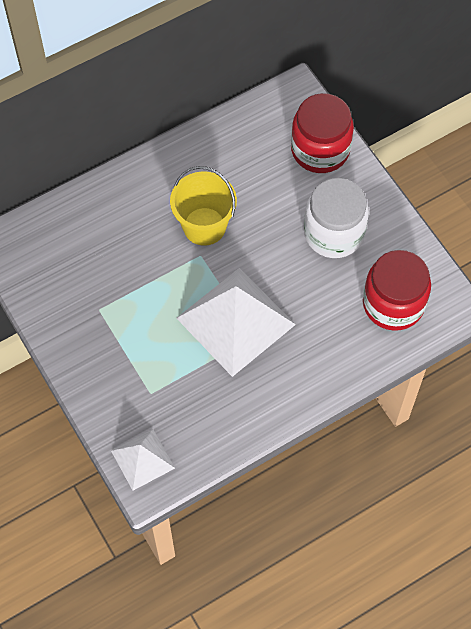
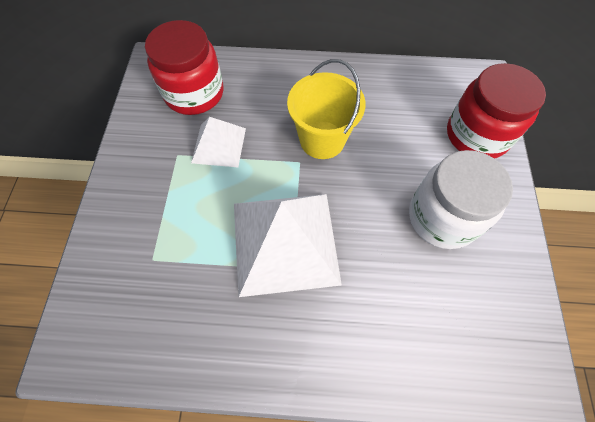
camera: 35 degrees right, 0 degrees up
white pyramid [111,429,175,491] -> white pyramid moved to [191,117,246,167]
red jar [363,250,431,331] -> red jar moved to [145,20,224,115]

